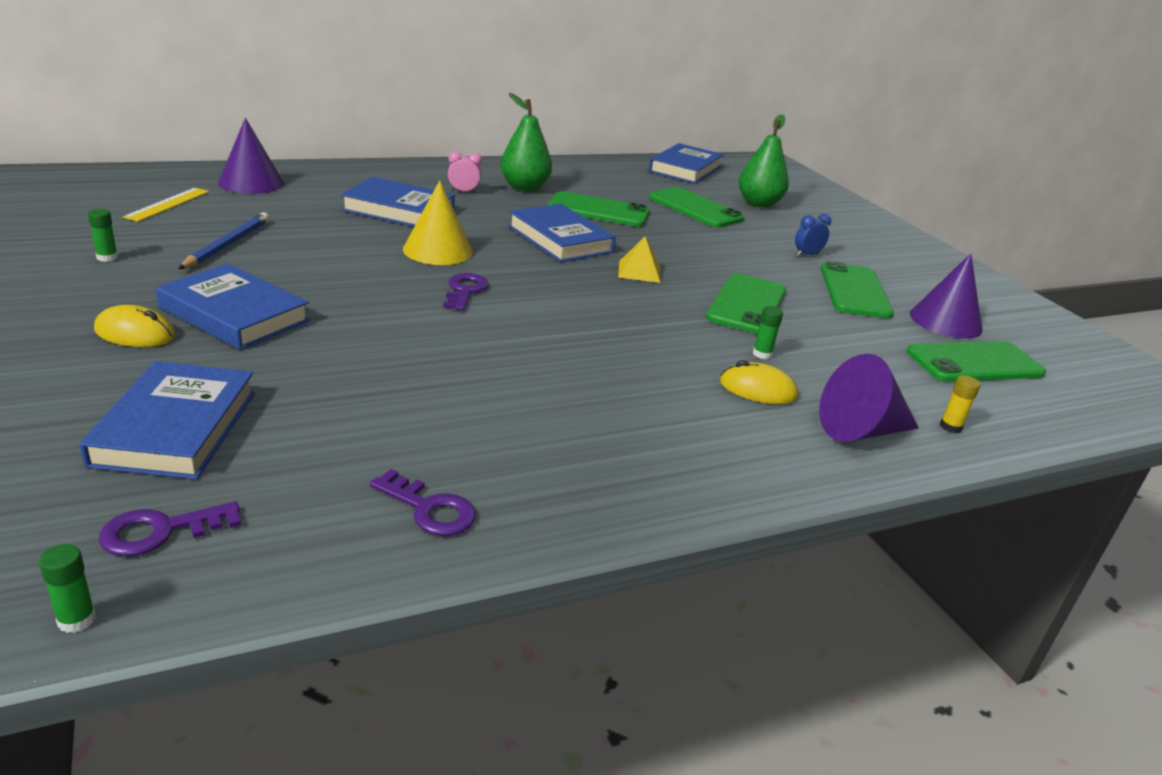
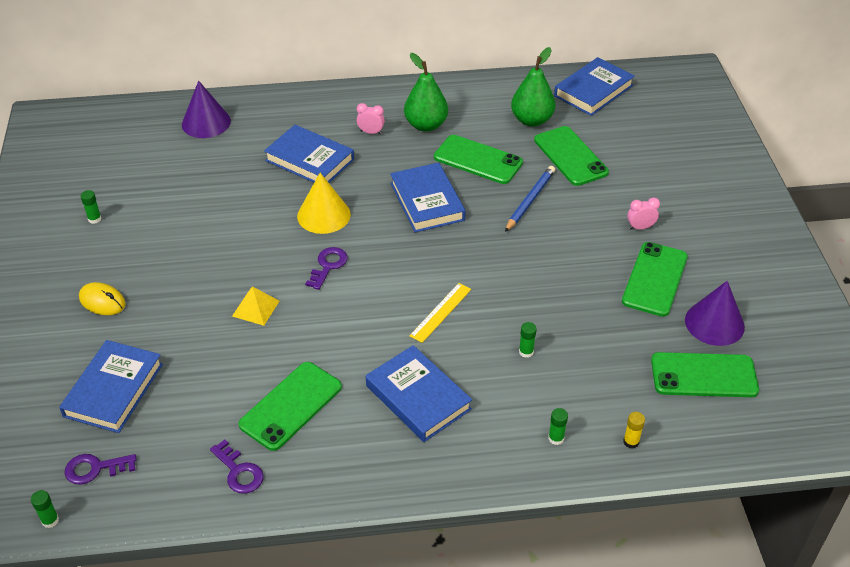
camera: 20 degrees right, 15 degrees up
yellow ruler [123,188,209,222] -> yellow ruler moved to [409,283,471,343]
blue book [156,264,310,350] -> blue book moved to [366,345,472,442]
blue pencil [178,212,270,269] -> blue pencil moved to [505,166,555,232]
yellow pyramid [618,237,660,283] -> yellow pyramid moved to [232,286,279,326]
green phone [706,273,786,334] -> green phone moved to [238,362,342,451]
yellow mouse [720,360,798,404] -> none
green pear [739,114,789,207] -> green pear moved to [511,47,555,127]
blue clock [795,214,831,256] -> pink clock [627,197,660,230]
purple cone [819,354,919,442] -> green glue stick [548,408,568,445]

